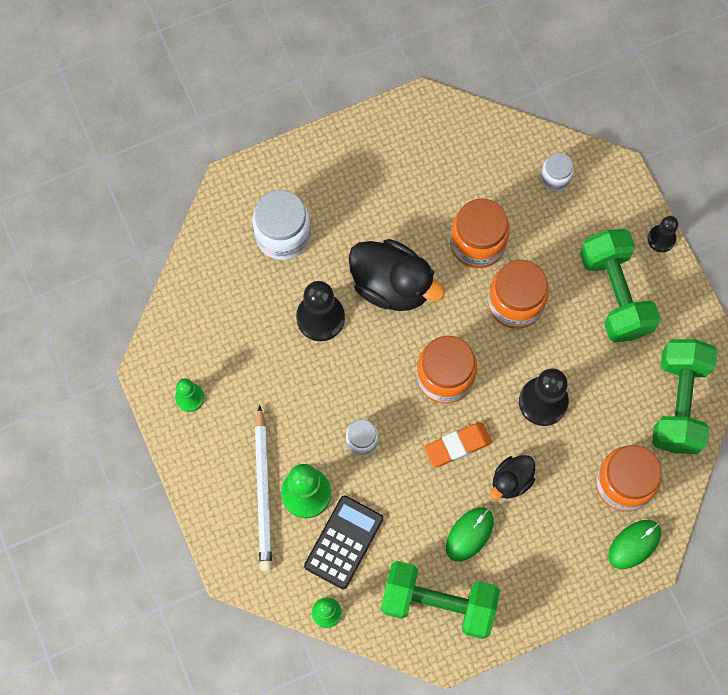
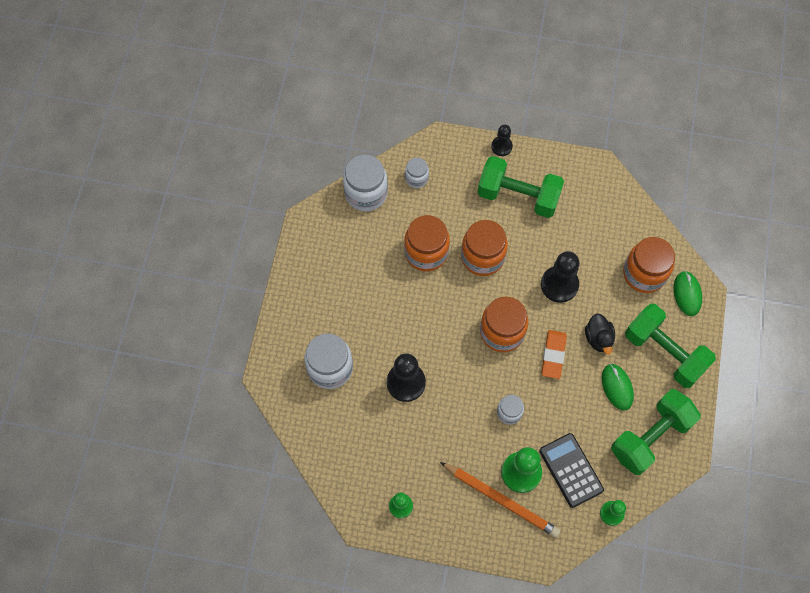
camera: 55 degrees left, 5 degrees down
white pencil [255,405,272,571] -> orange pencil [440,462,561,538]
black duck [349,239,445,311] -> none
green dumbbell [652,339,717,454] -> green dumbbell moved to [625,304,716,388]
none -> white jar [343,155,388,211]

